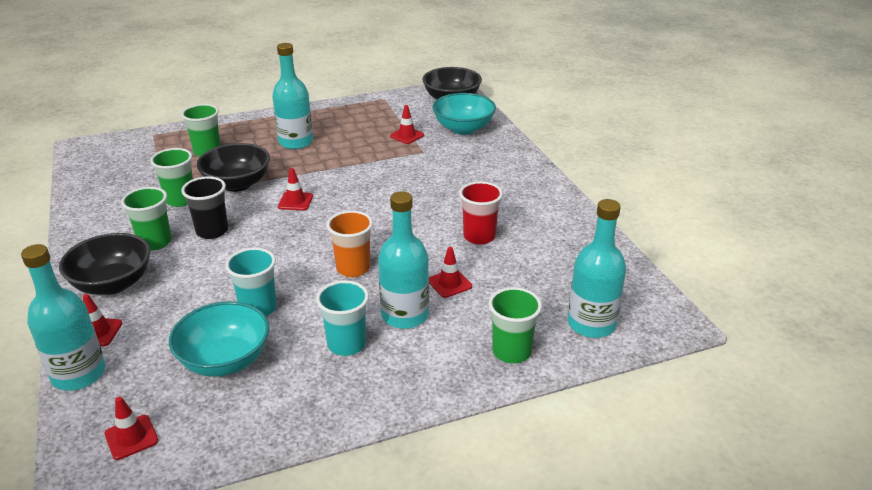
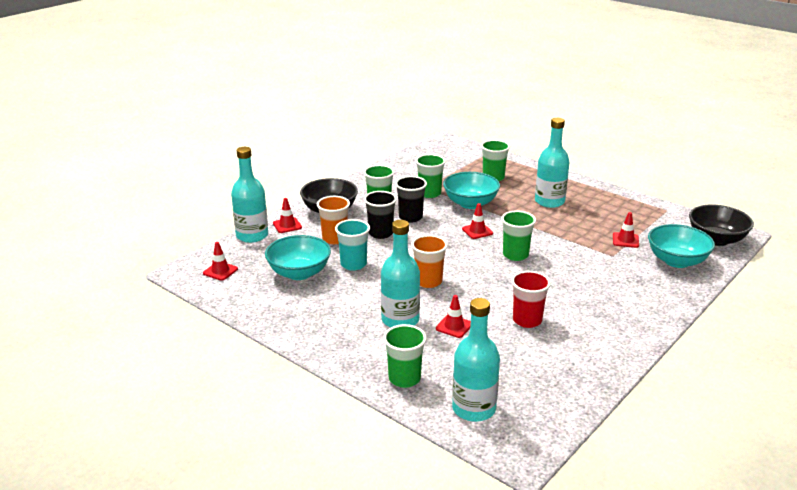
camera: 60 degrees right, 5 degrees down
black bowl [197,143,270,192] -> turquoise bowl [443,172,500,209]
turquoise cup [316,280,369,356] -> none
none -> orange cup [317,196,350,244]
none -> black cup [364,191,397,239]
none -> green cup [501,211,536,261]

